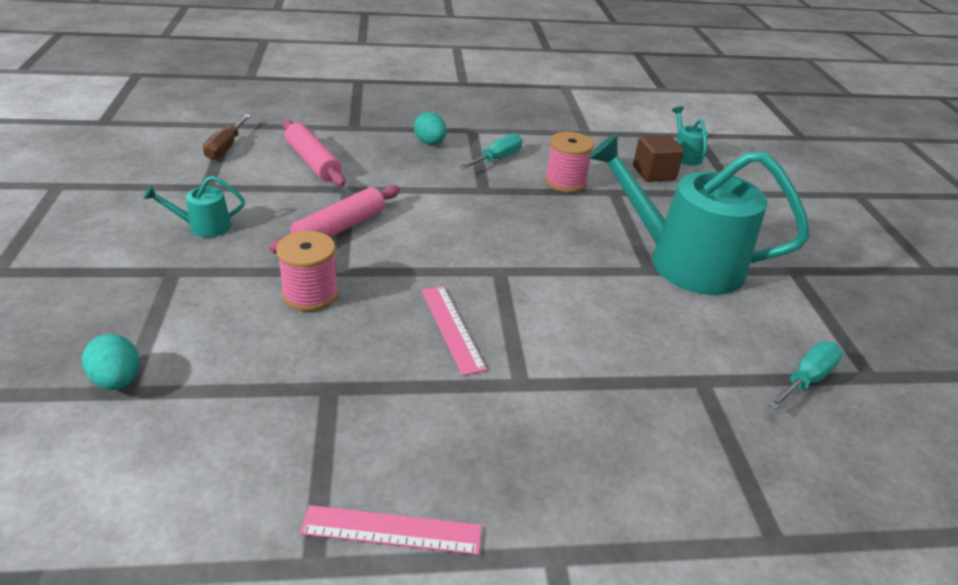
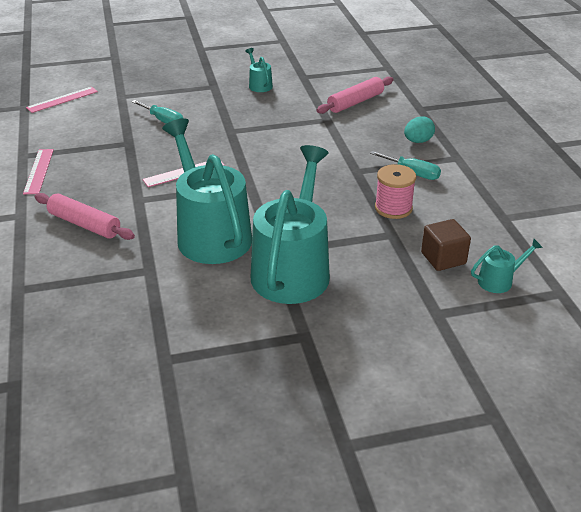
camera: 85 degrees right, 0 degrees up
turquoise egg [82,334,139,390] -> none
brown screwdriver [203,114,251,160] -> none
pink rolling pin [269,185,400,253] -> pink rolling pin moved to [35,193,135,240]
pink spool [276,231,338,311] -> none
turquoise screwdriver [768,341,843,410] -> turquoise screwdriver moved to [132,100,183,124]
none -> pink ruler [26,87,98,113]
none -> turquoise watering can [162,118,252,264]

